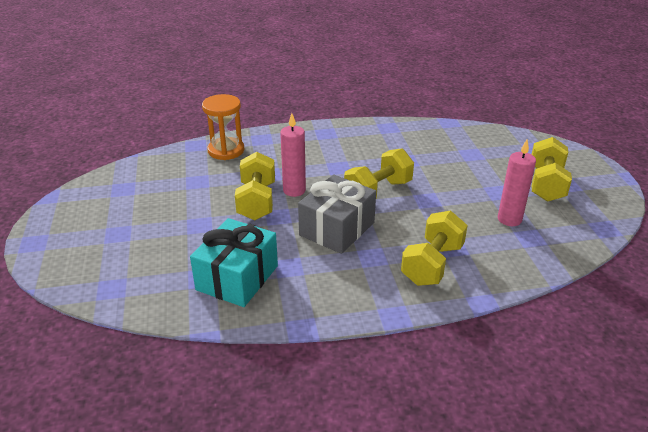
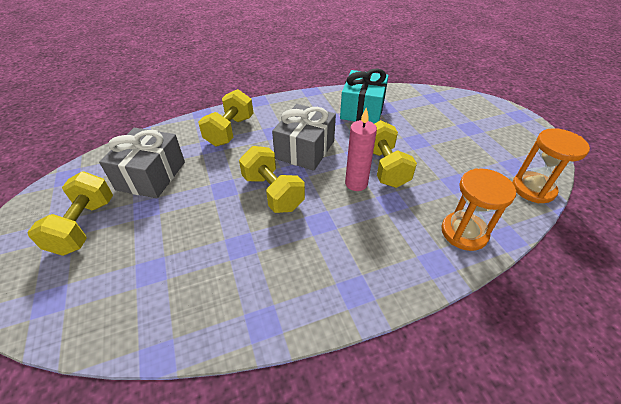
camera: 170 degrees right, 10 degrees up
yellow dumbbell [344,148,414,198] -> yellow dumbbell turned 75 degrees counterclockwise [239,146,305,213]
pink candle [498,139,536,226] -> grey gift [99,128,185,198]
none -> orange hourglass [512,128,590,203]

